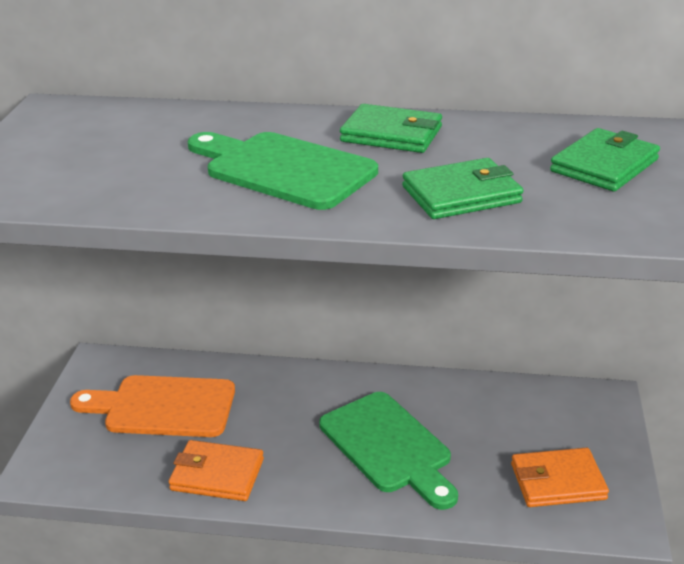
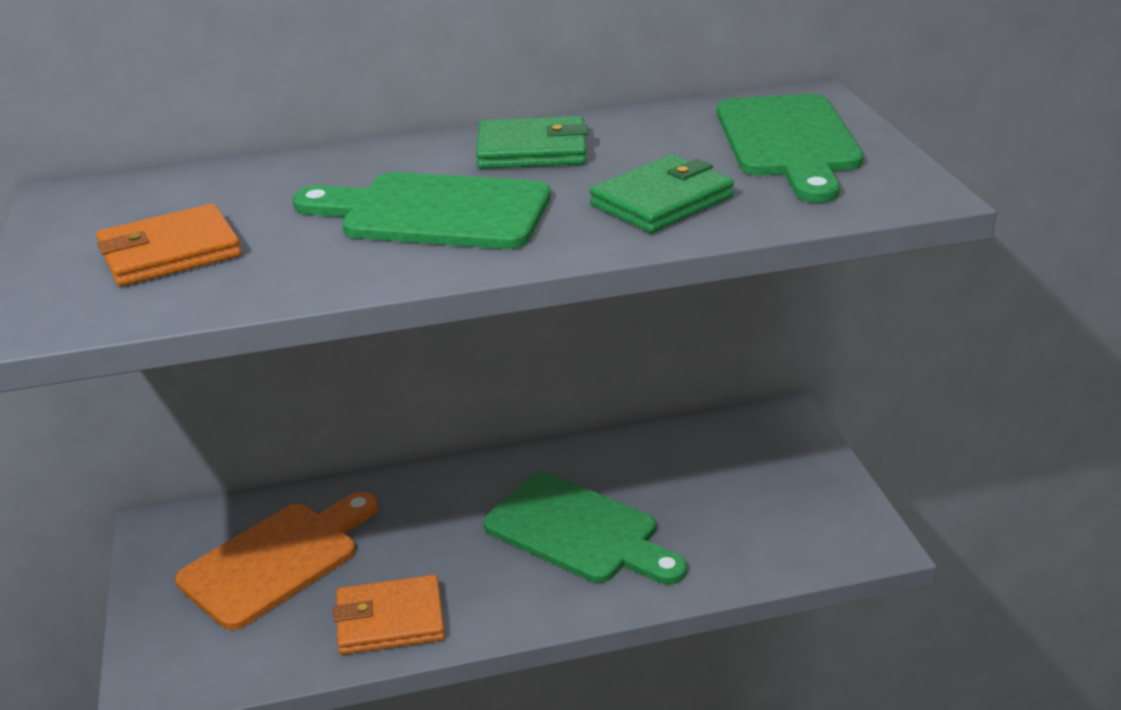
camera: 20 degrees left, 0 degrees up
orange cutting board [70,375,235,437] -> orange cutting board turned 150 degrees clockwise [175,492,378,630]
orange wallet [511,448,609,507] -> orange wallet moved to [96,204,241,286]
green wallet [550,128,660,191] -> green cutting board [717,94,863,203]

